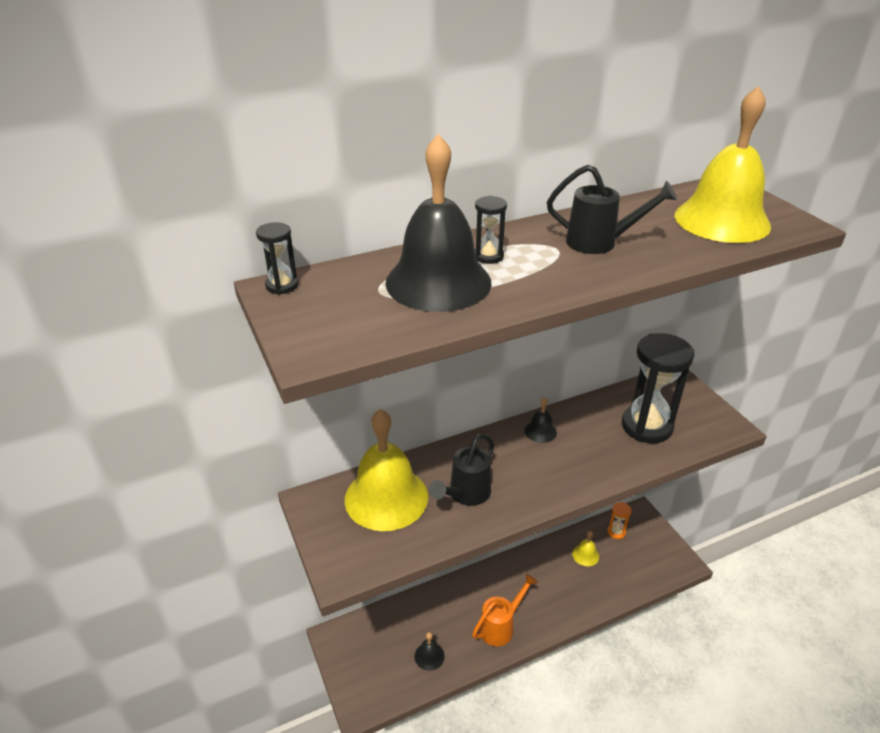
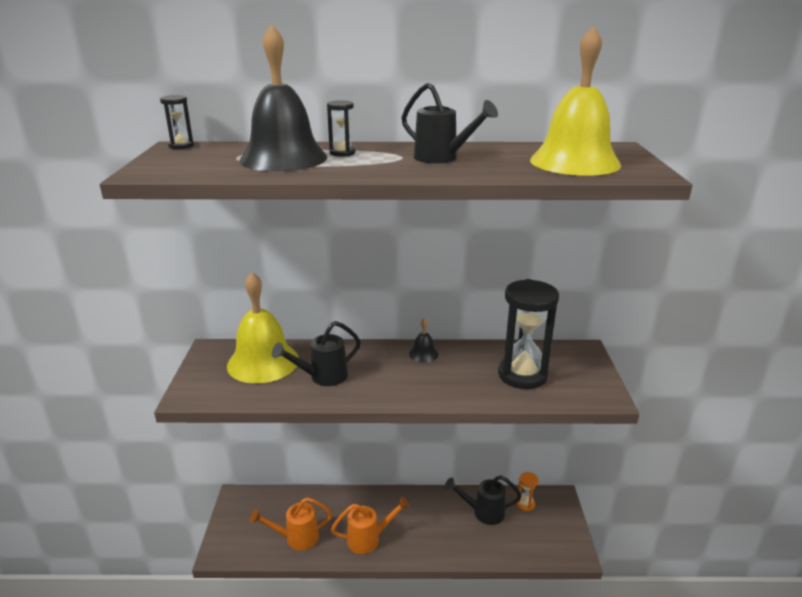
camera: 25 degrees right, 10 degrees down
black bell [415,632,445,671] -> orange watering can [250,497,332,550]
yellow bell [572,531,599,566] -> black watering can [445,475,522,525]

